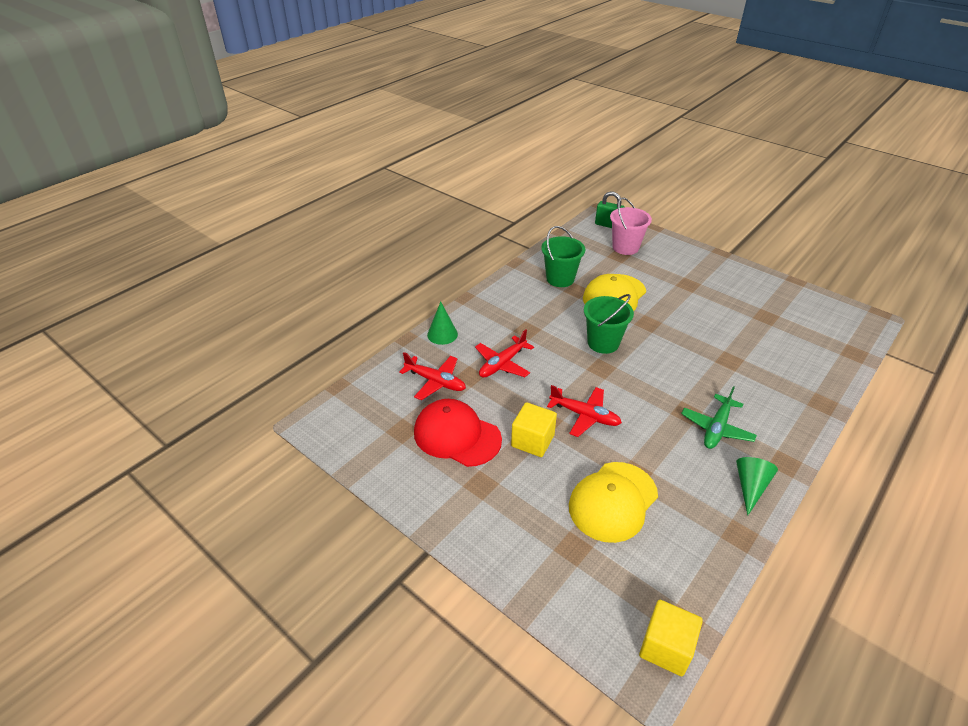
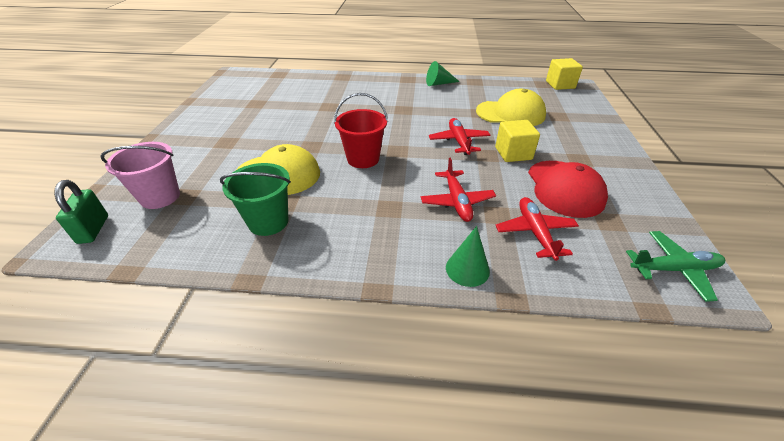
camera: 125 degrees left, 0 degrees up
red plane [475,329,534,377] -> red plane turned 75 degrees clockwise [421,158,496,222]
green bucket [584,294,634,354] -> red bucket [334,93,388,168]
green plane [681,386,757,449] -> green plane moved to [626,231,725,302]

